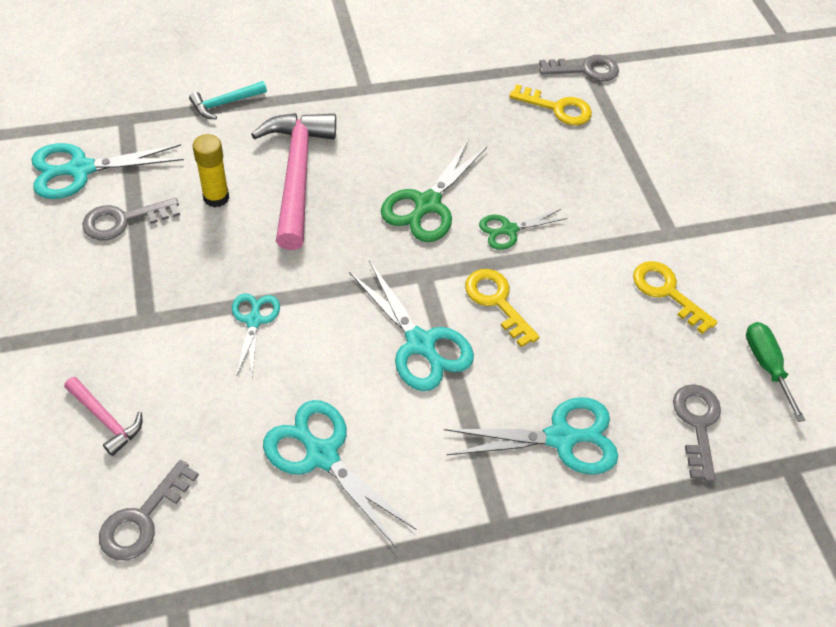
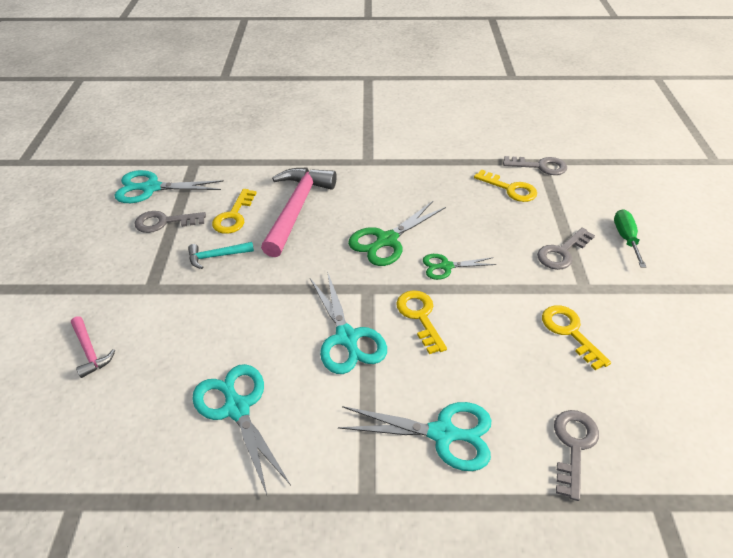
camera: 20 degrees right, 10 degrees down
grey key [99,460,199,560] -> grey key moved to [537,228,595,270]
turquoise hammer [189,81,267,119] -> turquoise hammer moved to [188,242,254,269]
yellow glue stick [193,134,229,208] -> yellow key [212,189,256,234]
turquoise scissors [232,293,280,377] -> none
green screwdriver [746,322,805,422] -> green screwdriver moved to [614,209,646,267]

